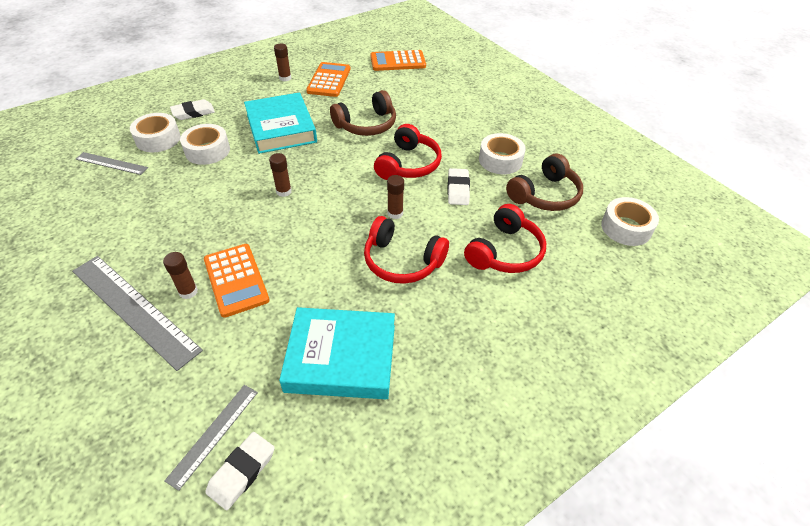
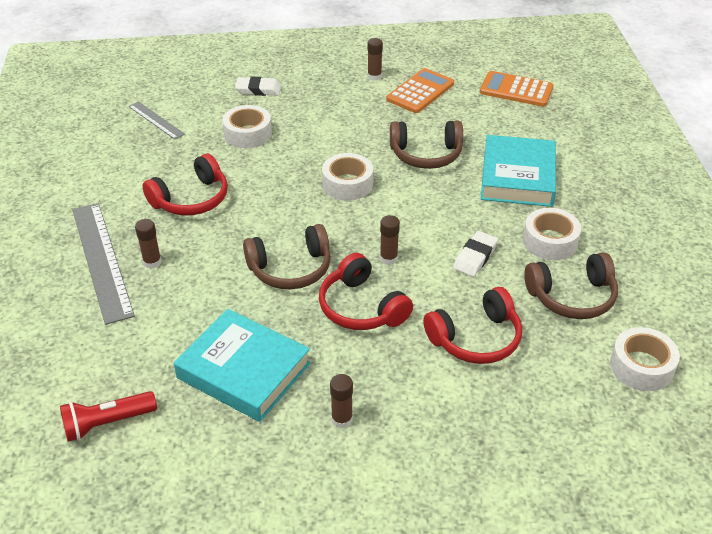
camera: 30 degrees right, 5 degrees down
white tape [130,113,181,152] -> white tape moved to [322,153,373,201]
grey ruler [165,385,258,491] -> none
orange calculator [204,244,270,318] -> none
white eraser [205,432,275,510] -> red flashlight [60,391,157,442]
turquoise book [244,92,317,154] -> turquoise book moved to [481,135,556,207]
brown glue stick [269,153,292,197] -> brown glue stick moved to [330,374,353,428]
red headphones [374,124,442,180] -> red headphones moved to [142,154,228,215]
none -> brown headphones [243,224,331,289]

